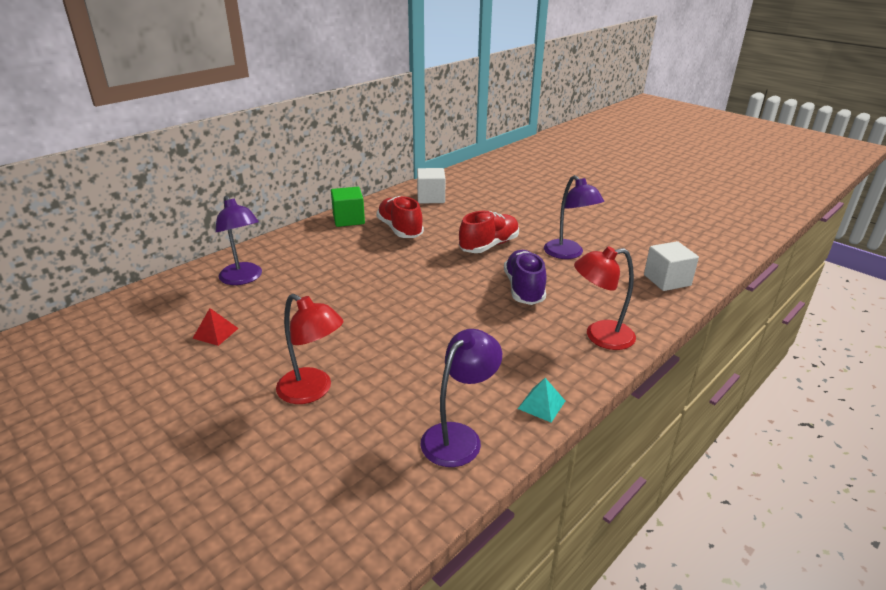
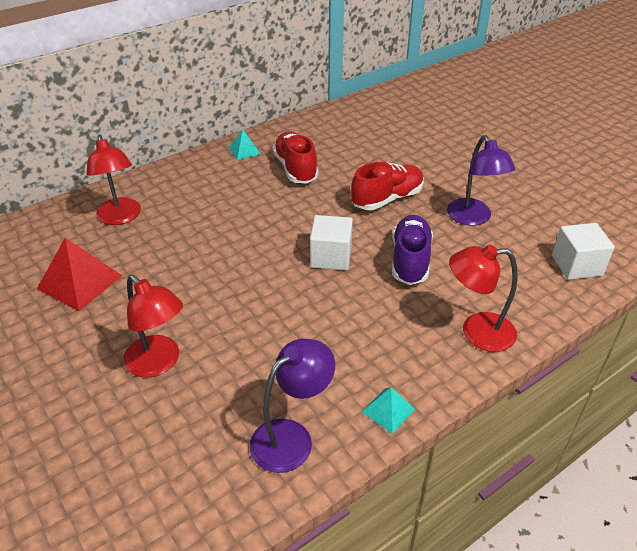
camera: 10 degrees right, 10 degrees up
red pyramid [193,308,239,346] -> red pyramid [37,238,123,311], size x1.84
purple lamp [215,196,262,285] -> red lamp [86,134,141,225]
green cube [331,187,365,227] -> turquoise pyramid [229,129,261,160]
white cube [417,168,445,204] -> white cube moved to [310,215,353,270]

